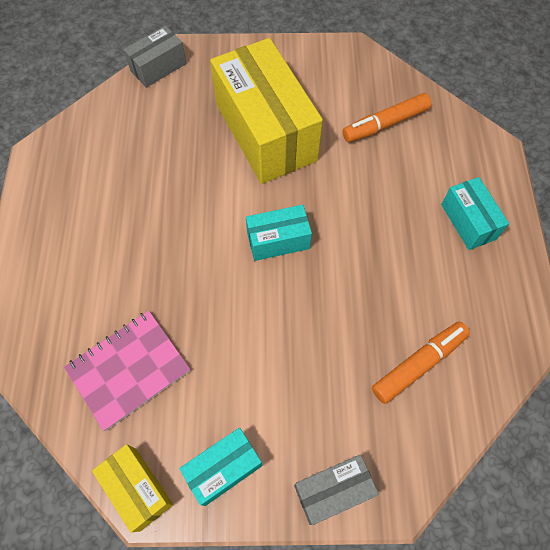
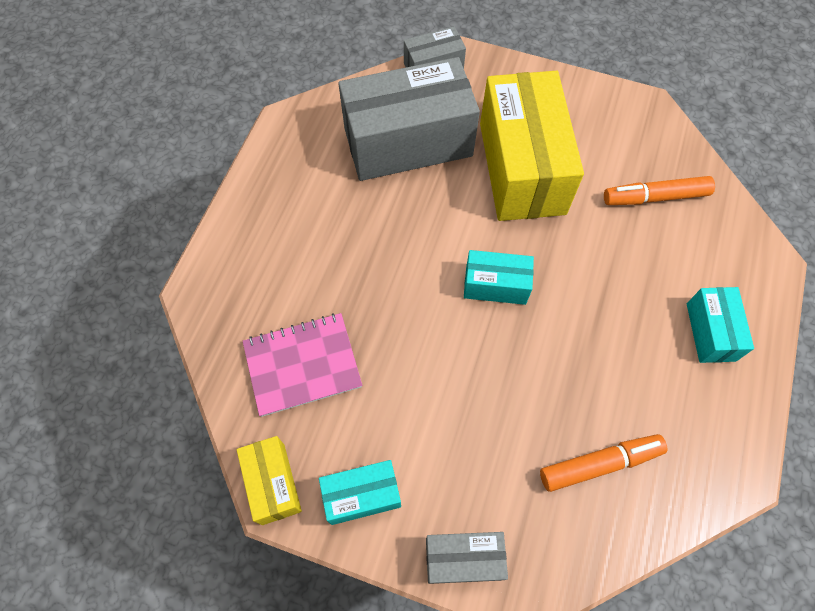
camera: 20 degrees right, 0 degrees up
none -> grey box [338,57,480,181]

